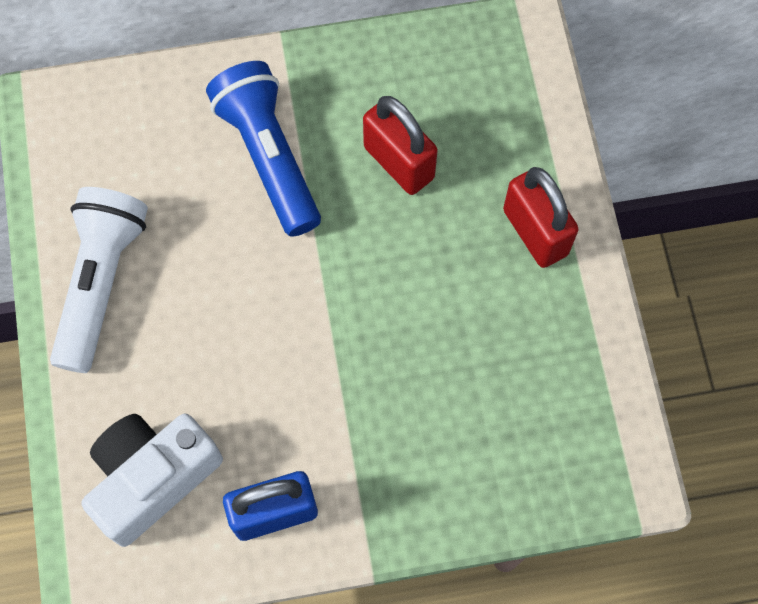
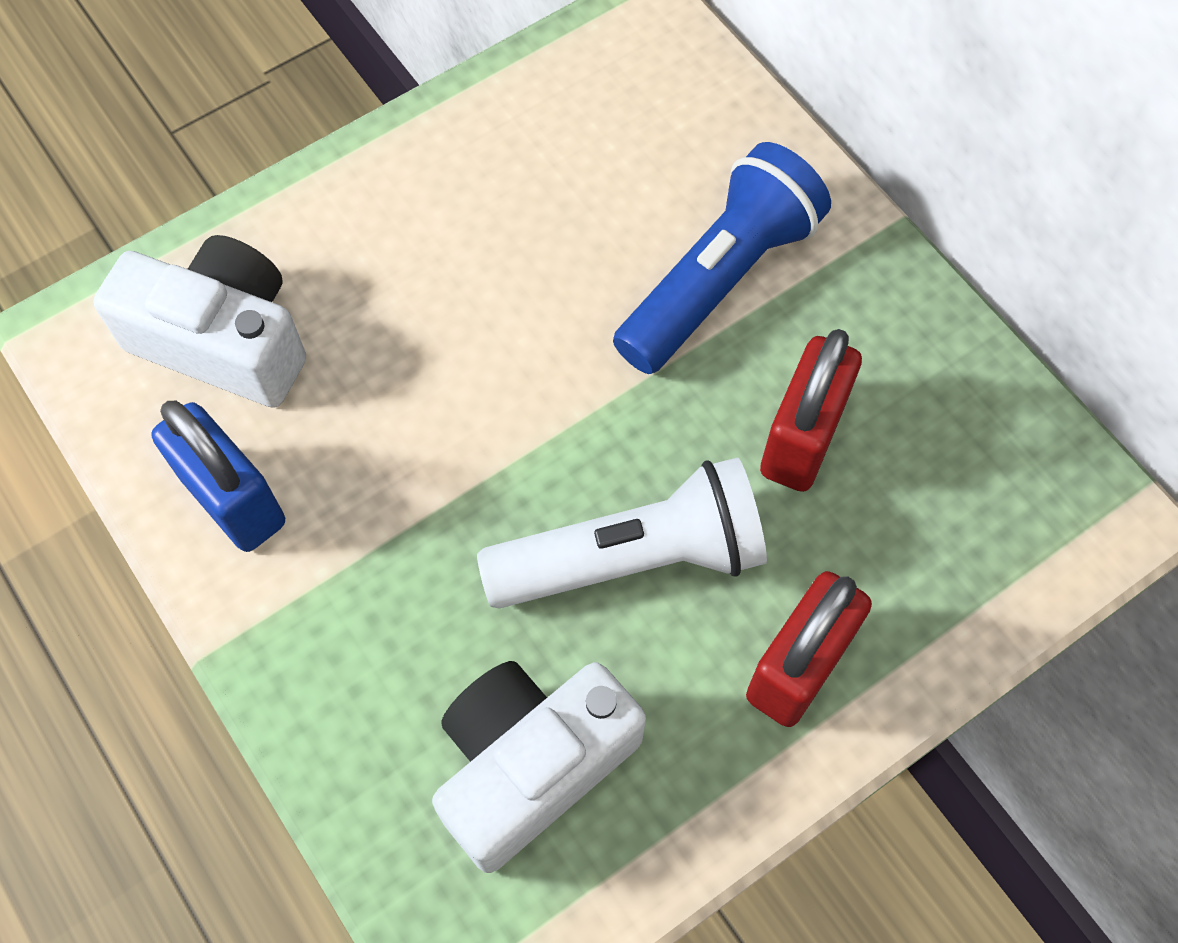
camera: 65 degrees right, 5 degrees down
white flashlight [50,187,148,373] -> white flashlight moved to [477,457,767,609]
none -> white camera [432,661,646,873]

